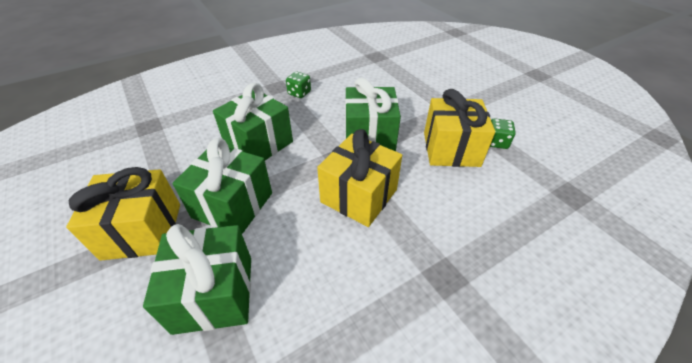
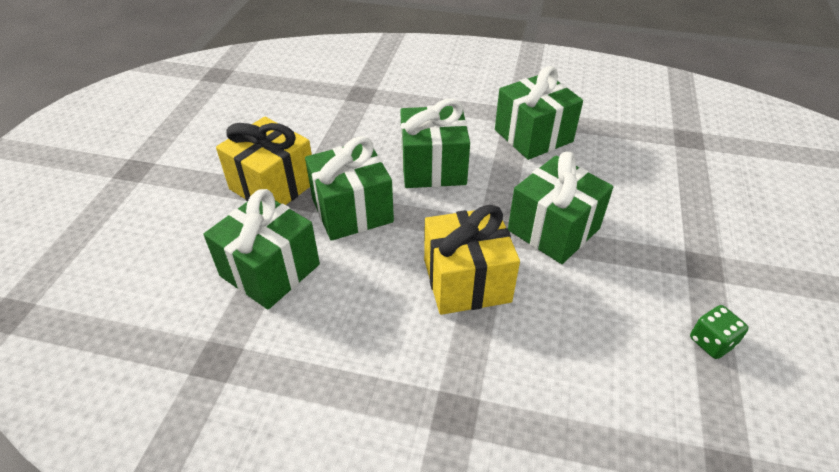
camera: 45 degrees right, 0 degrees up
green dice [286,71,311,98] -> green gift [495,66,583,160]
yellow gift [424,89,495,167] -> none

